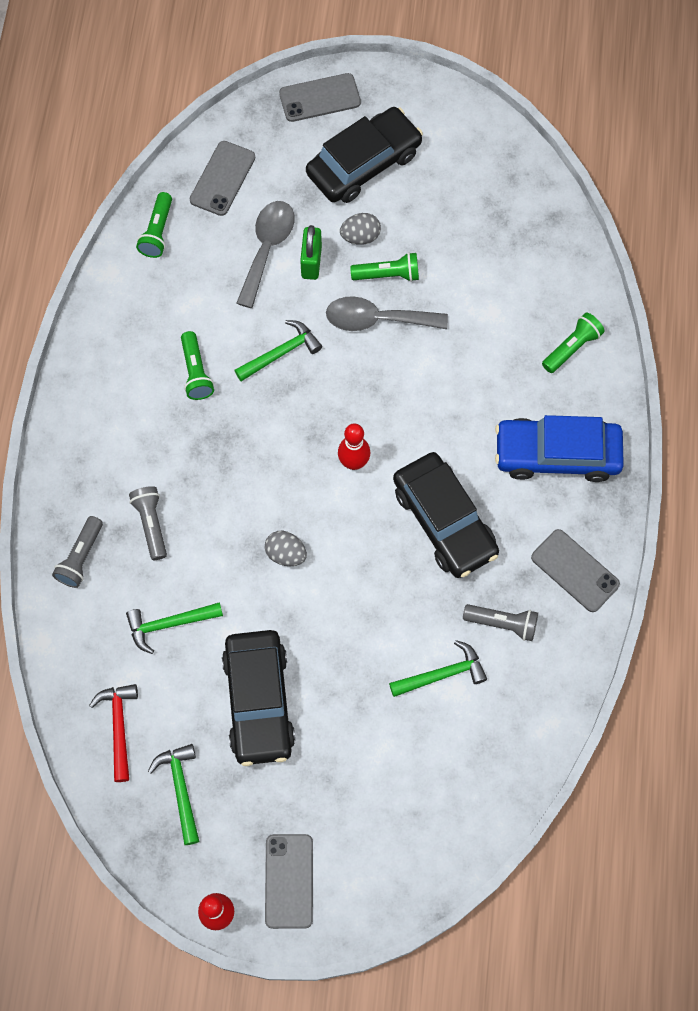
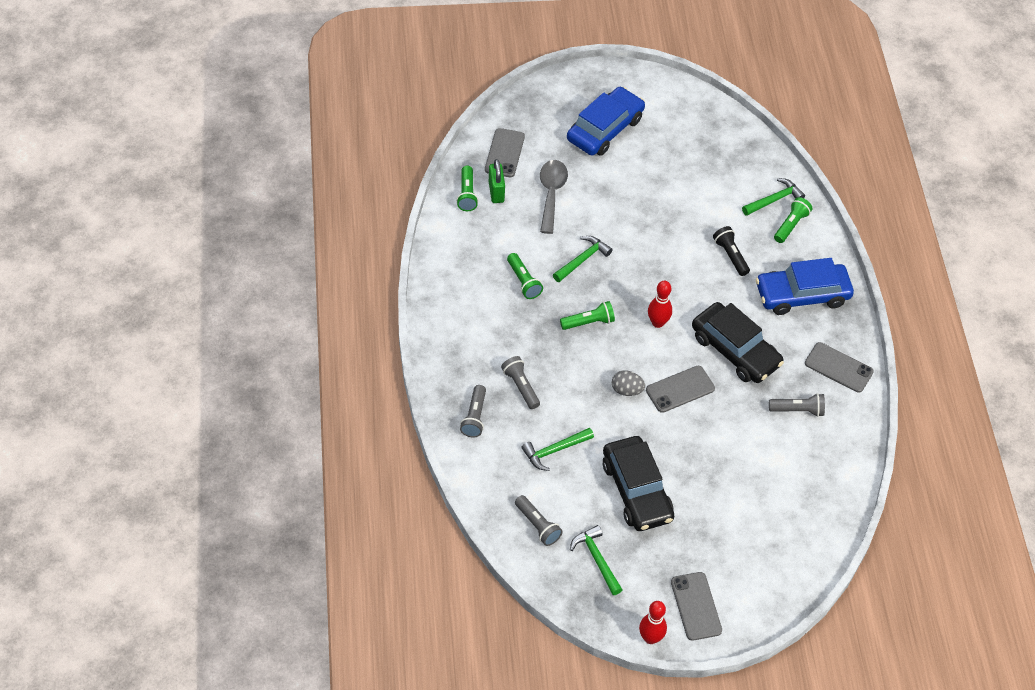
camera: 15 degrees left, 15 degrees down
red hammer [89,684,138,782] -> grey flashlight [515,495,563,546]
grey phone [279,73,361,122] -> grey phone moved to [646,366,715,413]
green padlock [300,225,322,280] -> green padlock moved to [489,159,505,203]
black car [306,107,423,203] -> blue car [567,87,645,156]
grey spoon [326,296,448,331] -> none
grey egg [340,213,381,245] -> none
green flashlight [350,252,419,282] -> green flashlight moved to [560,301,615,330]
green hammer [389,640,487,697] -> green hammer moved to [742,178,805,216]
none -> black flashlight [713,226,750,276]

